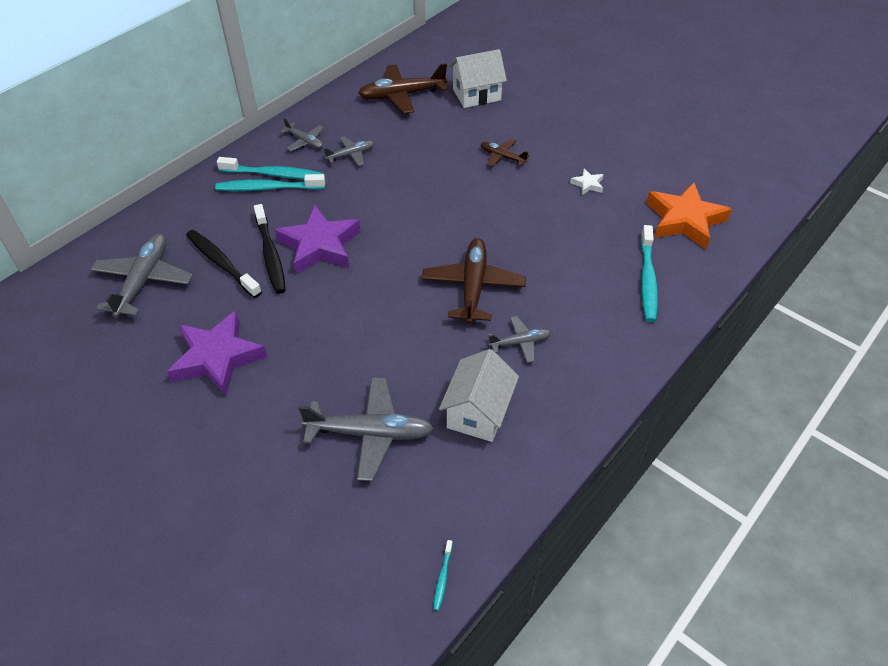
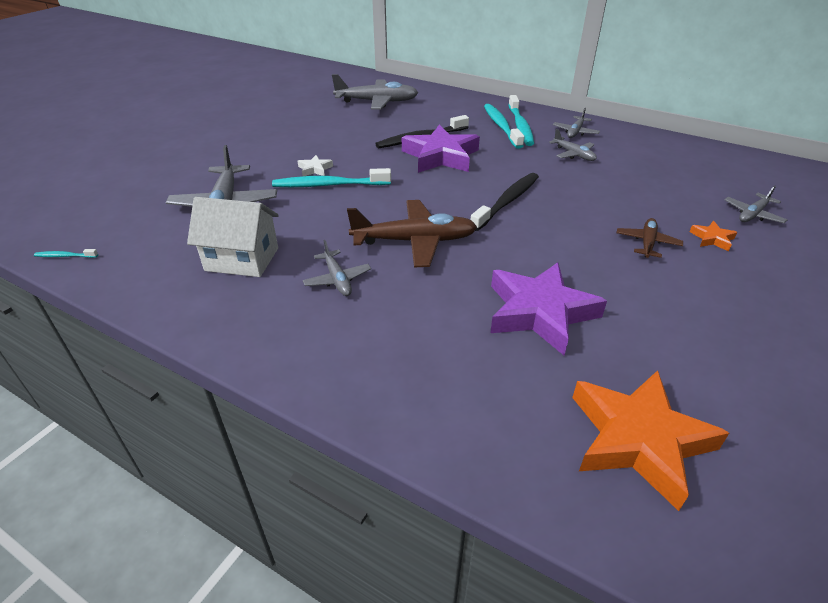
camera: 80 degrees right, 10 degrees down
purple star [167,311,267,396] -> purple star moved to [490,262,607,355]
black toothbrush [186,230,262,298] -> black toothbrush moved to [471,173,539,231]
brown plane [358,63,448,114] -> none
white house [449,49,507,108] -> grey plane [724,185,787,223]
white star [570,169,604,195] -> white star moved to [298,155,333,176]
turquoise toothbrush [641,225,658,322] -> turquoise toothbrush moved to [272,168,391,187]
none -> orange star [690,221,737,251]

